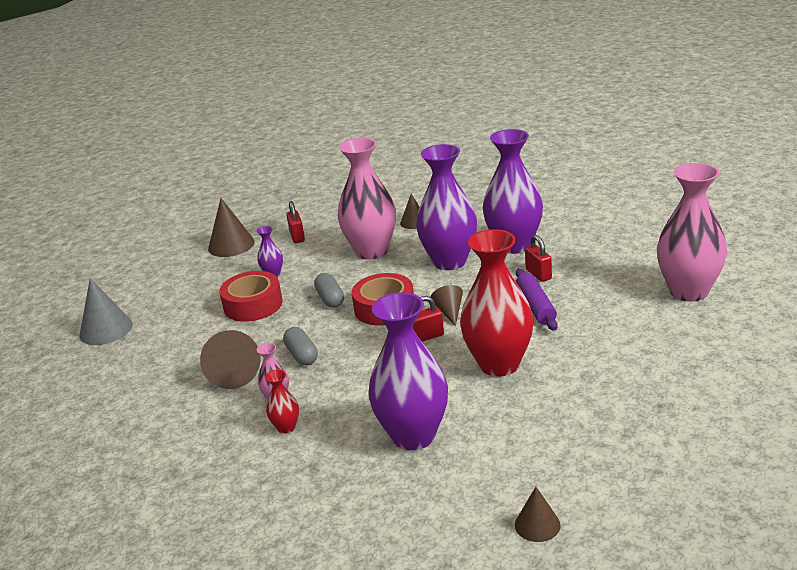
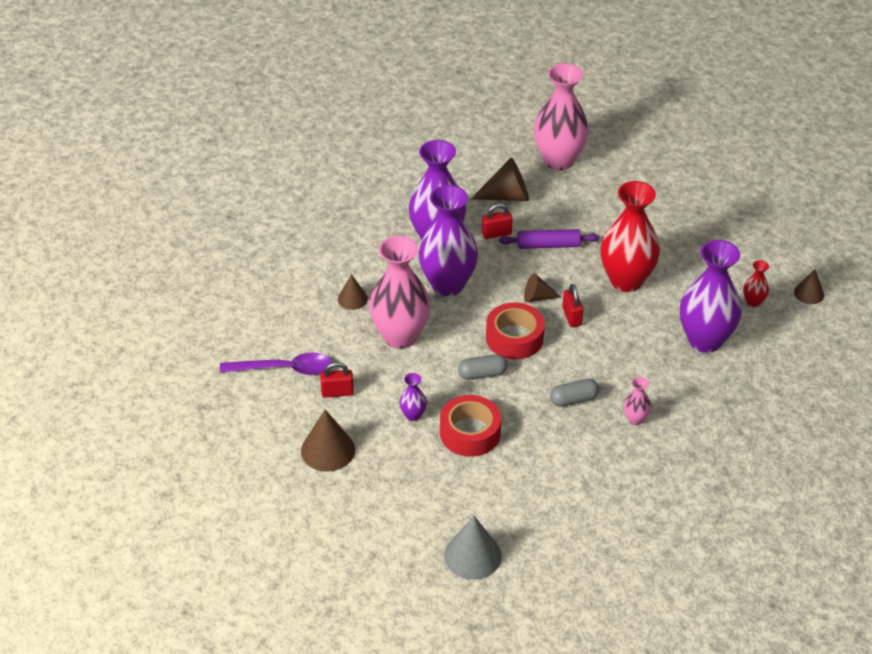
camera: 85 degrees left, 15 degrees up
brown cone [200,330,260,389] -> brown cone moved to [471,157,529,201]
red vase [265,370,299,434] -> red vase moved to [743,260,769,307]
none -> purple spoon [219,352,332,375]

